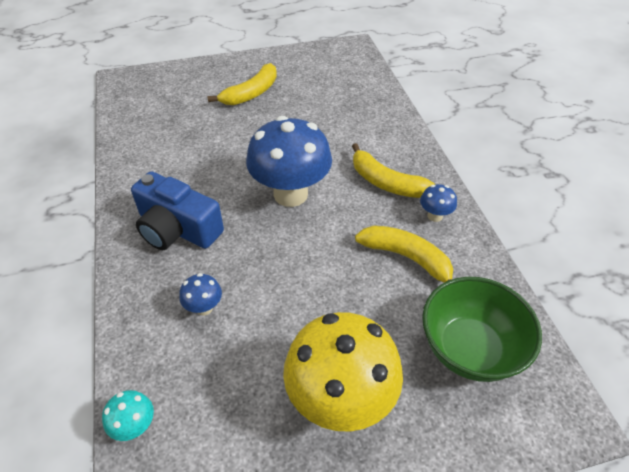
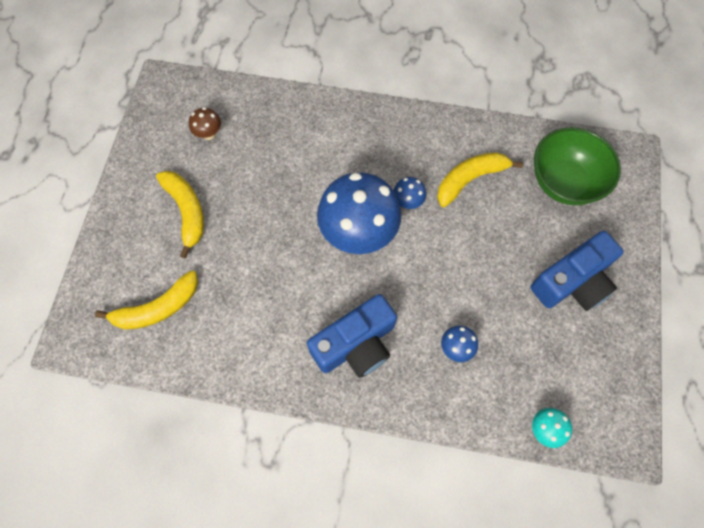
camera: 65 degrees left, 20 degrees up
yellow mushroom [283,312,403,432] -> blue camera [530,231,624,311]
yellow banana [352,143,435,198] -> yellow banana moved to [95,270,198,330]
blue mushroom [420,184,457,222] -> blue mushroom moved to [393,177,426,209]
none -> brown mushroom [189,107,221,140]

